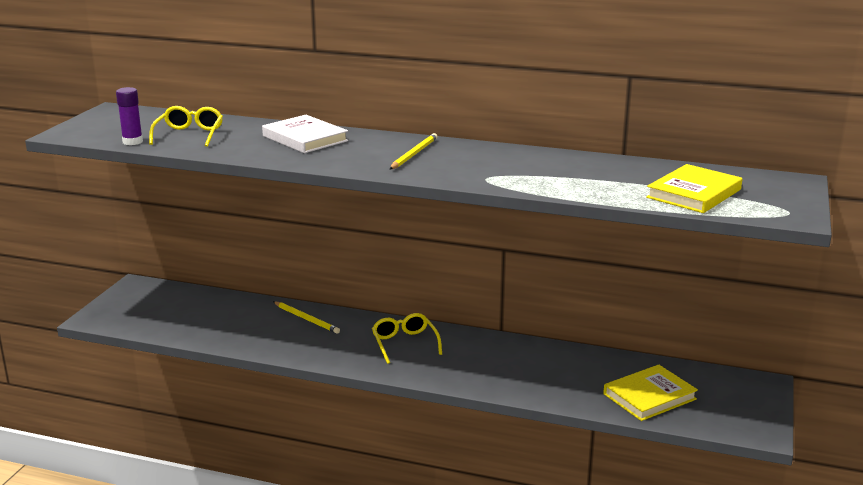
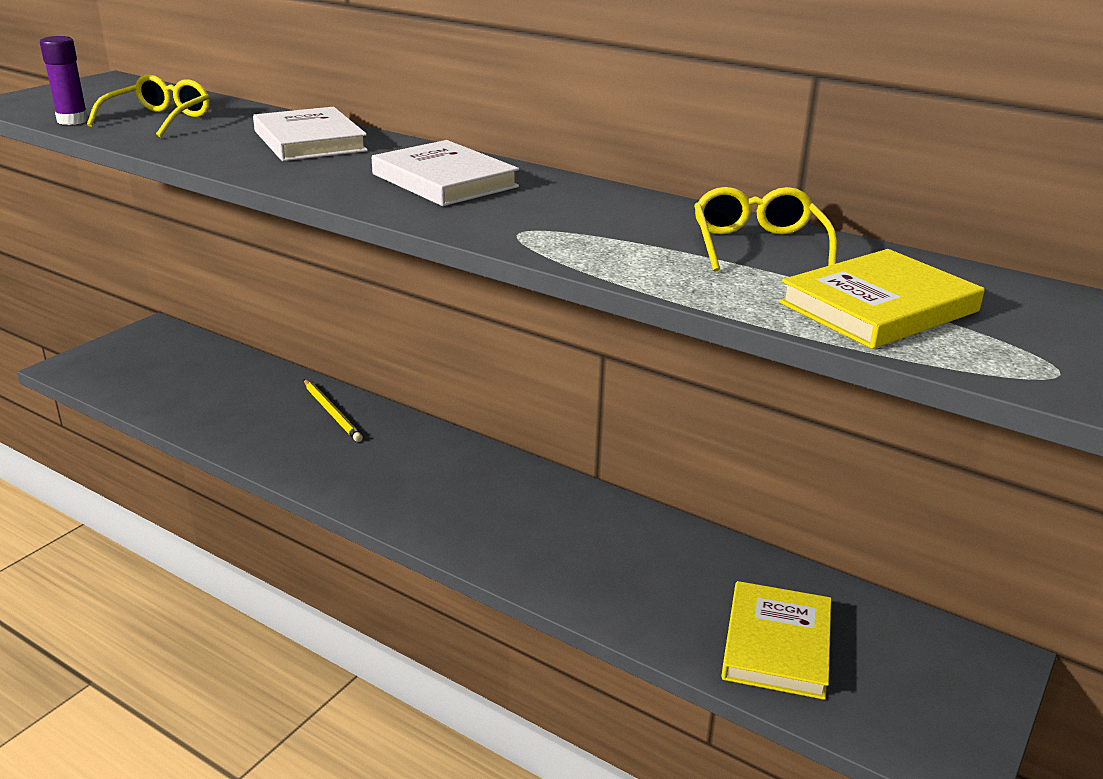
camera: 15 degrees right, 5 degrees up
yellow glasses [372,313,442,364] -> yellow glasses moved to [694,187,837,272]
yellow pencil [390,133,438,169] -> white book [372,140,519,206]
yellow book [603,365,698,421] -> yellow book turned 60 degrees counterclockwise [721,581,831,700]

